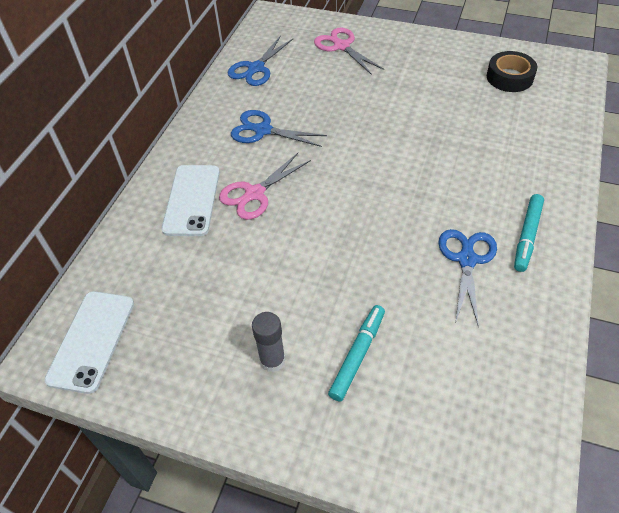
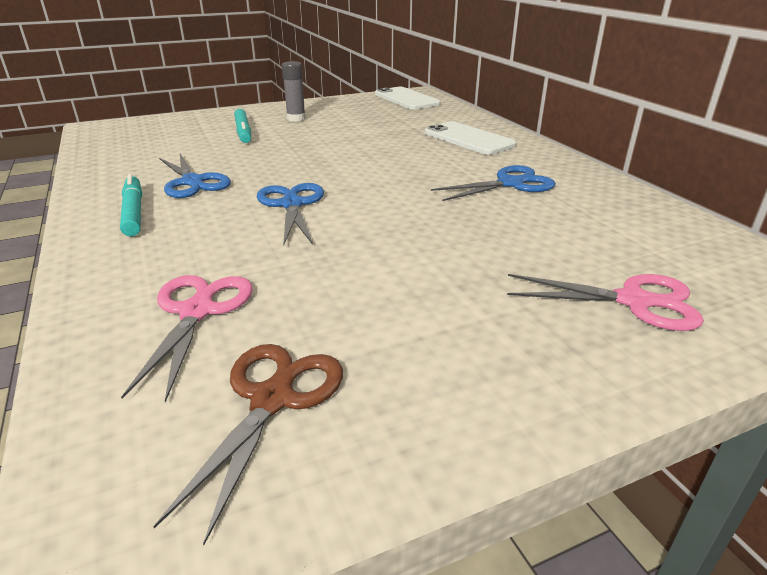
camera: 135 degrees right, 20 degrees down
pink scissors [219,153,311,220] -> pink scissors moved to [121,275,253,402]
blue scissors [228,35,293,86] -> blue scissors moved to [257,183,324,245]
black tape [487,51,537,92] -> brown scissors [153,344,343,545]

